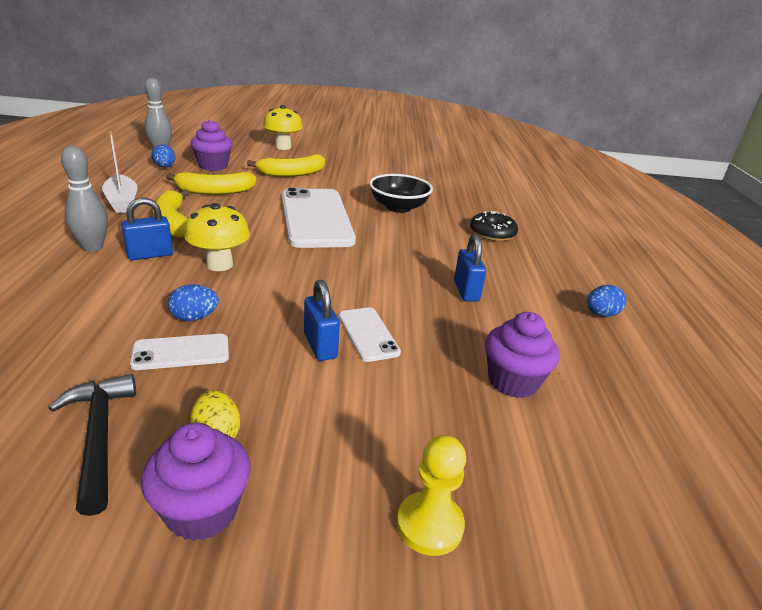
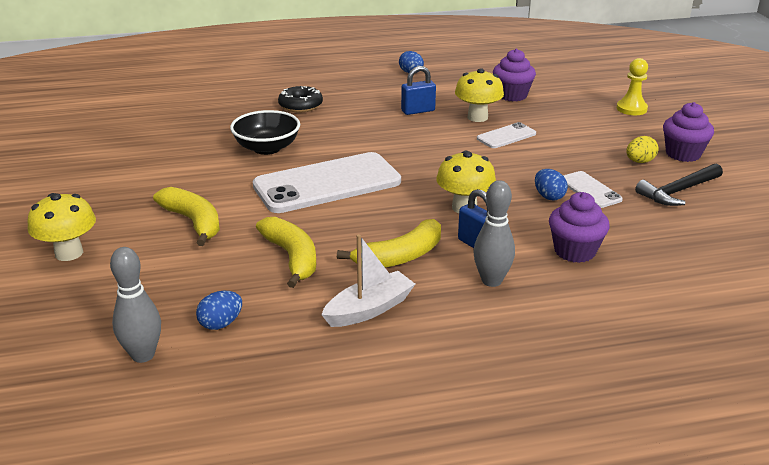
camera: 100 degrees left, 0 degrees up
purple cupcake [190,119,233,171] -> purple cupcake moved to [549,192,610,263]
blue padlock [304,279,340,361] -> none
none -> yellow mushroom [455,68,504,122]

